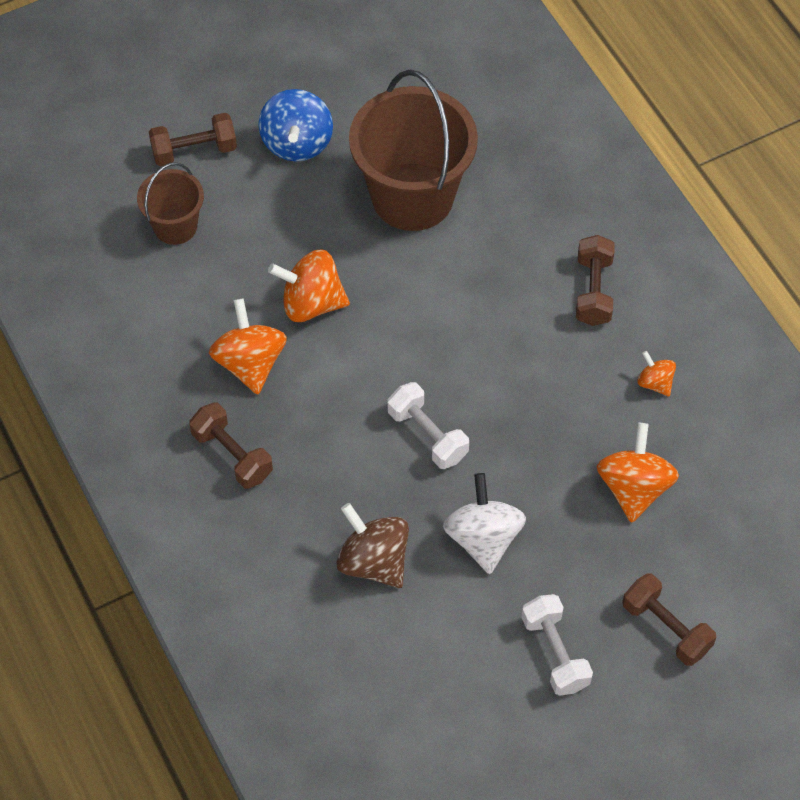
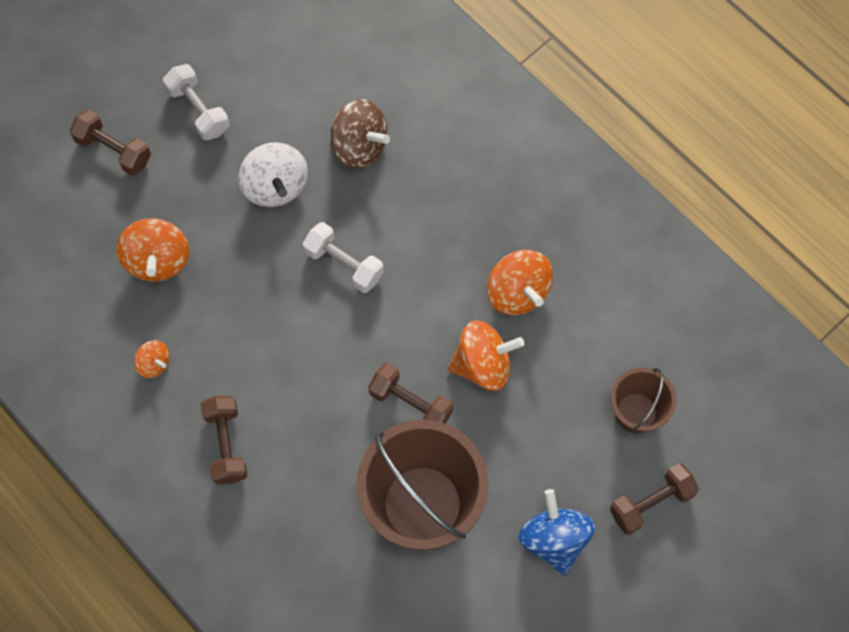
camera: 165 degrees right, 10 degrees up
brown dumbbell [189,402,273,489] -> brown dumbbell moved to [368,363,453,424]

